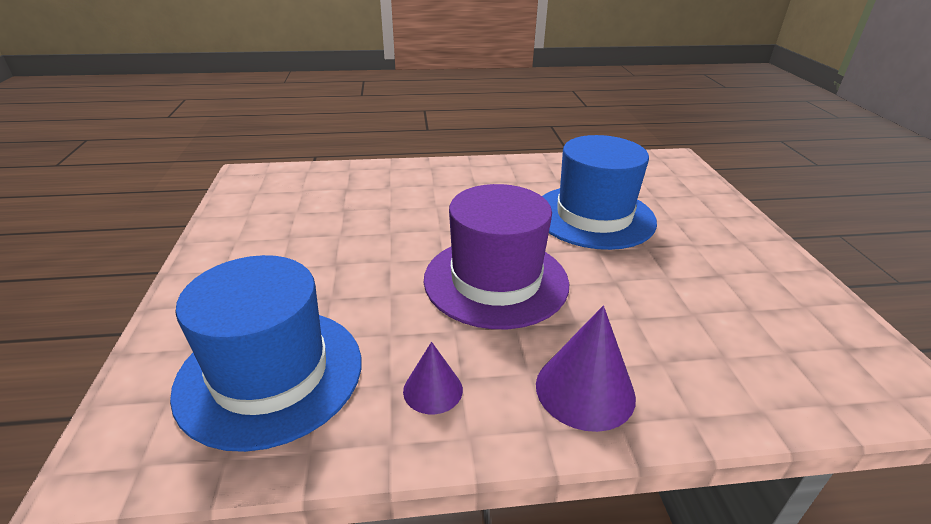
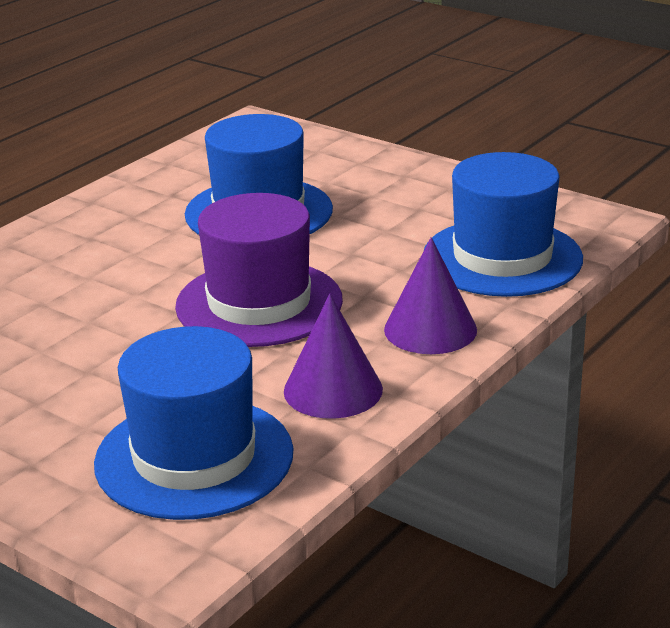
camera: 45 degrees left, 5 degrees down
purple cone [403,342,463,414] -> purple cone [284,294,383,419], size x1.66
none -> blue hat [424,152,583,297]

